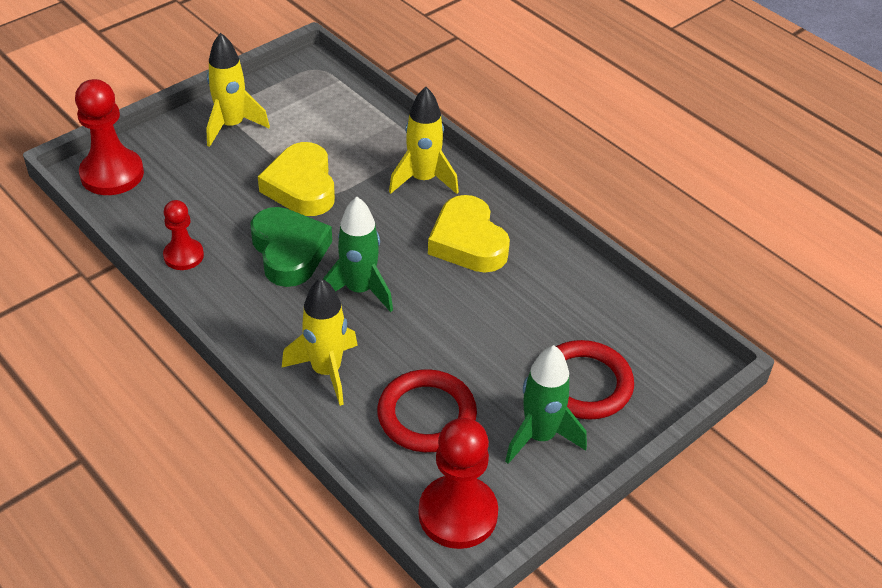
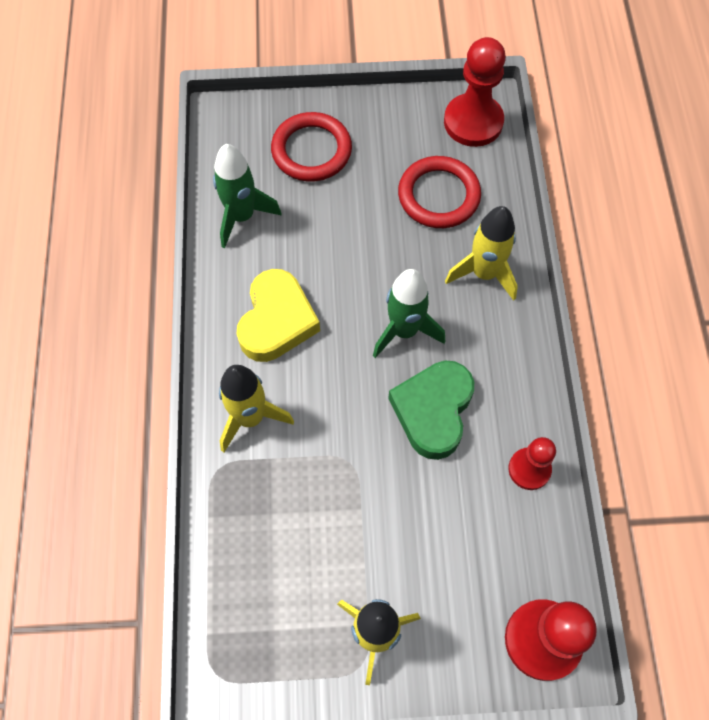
camera: 140 degrees left, 20 degrees up
yellow heart [258,142,335,216] -> none
green rocket [505,345,587,464] -> green rocket moved to [213,144,282,248]

